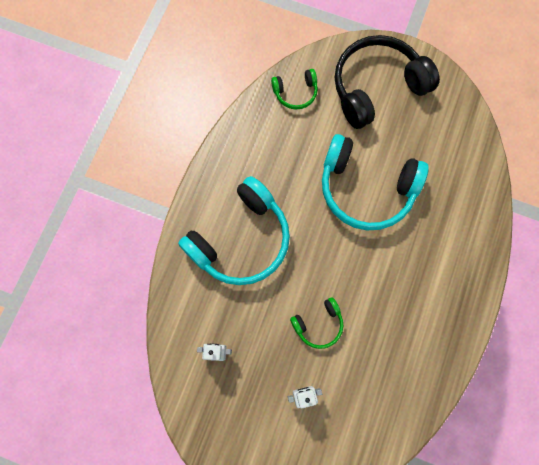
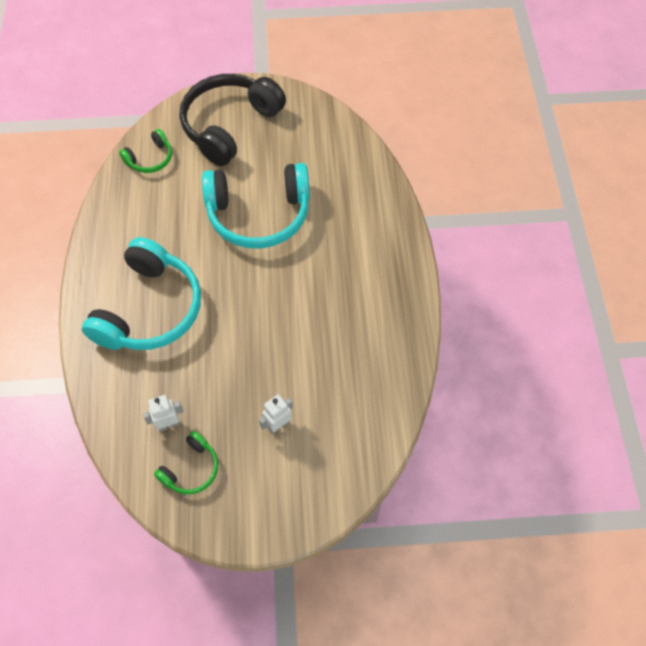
camera: 25 degrees left, 15 degrees down
green headphones [290,297,343,349] -> green headphones moved to [154,431,218,494]

